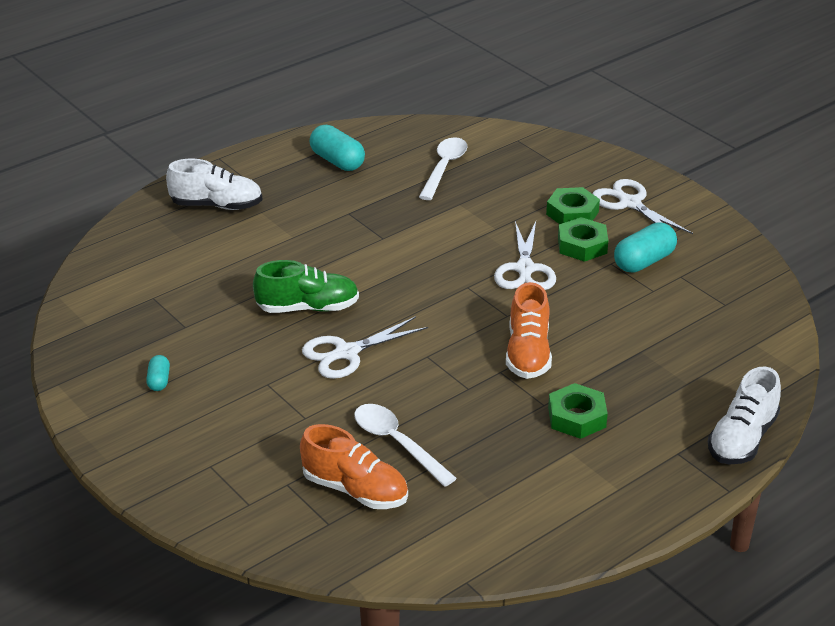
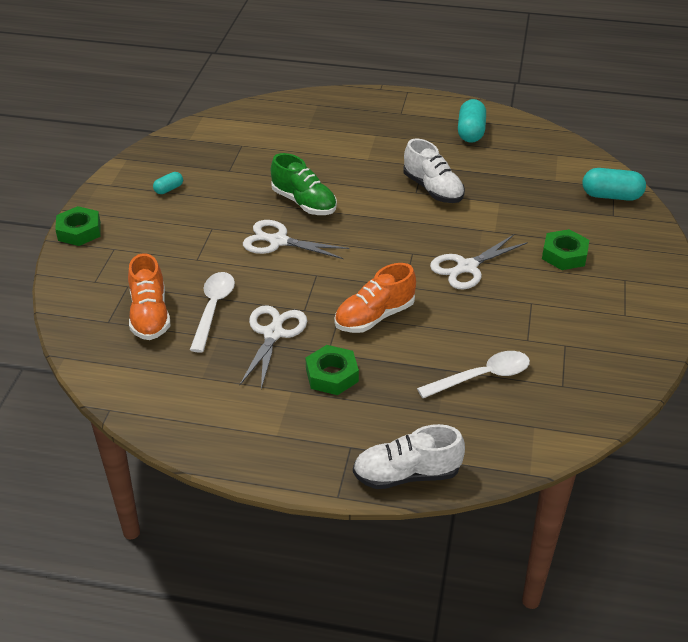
camera: 50 degrees right, 5 degrees up
white shoe [166,159,263,210] -> white shoe moved to [403,139,465,203]
white spoon [419,137,468,200] -> white spoon moved to [417,351,530,398]
green nut [558,217,609,262] -> green nut moved to [55,206,101,246]
white scissors [592,179,693,240] -> white scissors moved to [240,305,307,389]
turquoise capsule [614,222,677,273] -> turquoise capsule moved to [583,168,646,201]

